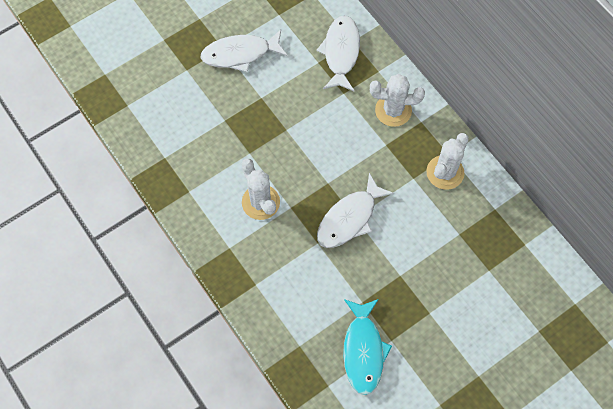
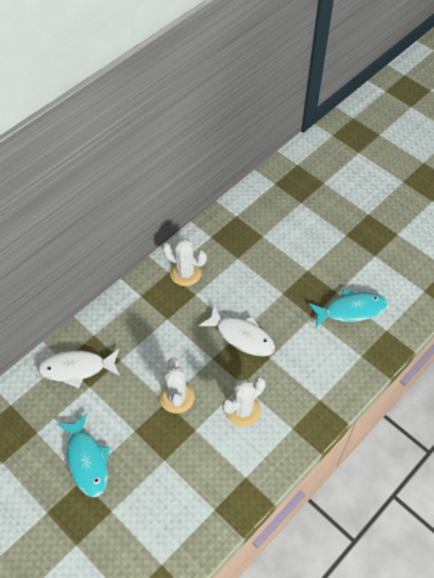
camera: 100 degrees left, 10 degrees down
white fish [200,30,288,72] -> turquoise fish [57,413,110,497]
white cactus [370,74,425,127] -> white cactus moved to [160,358,194,413]

